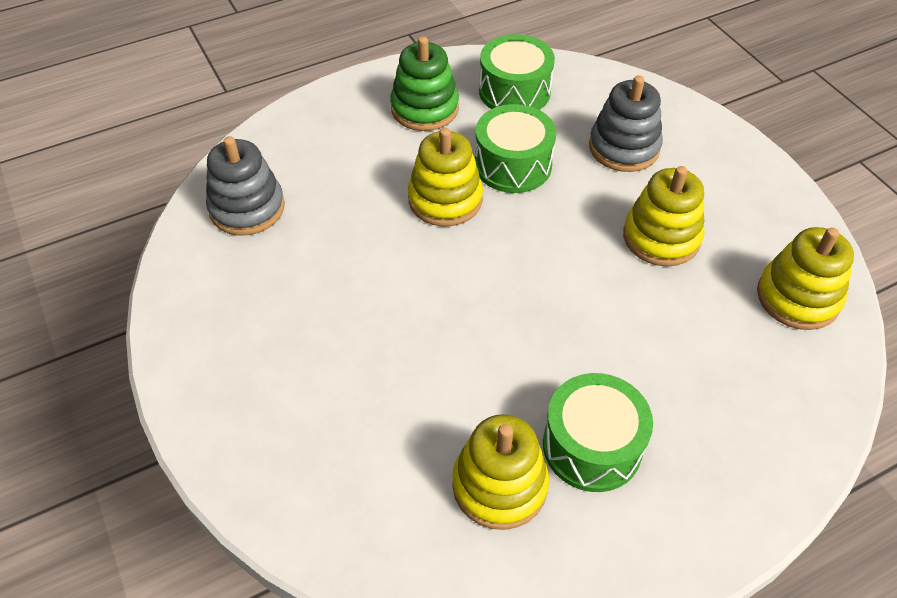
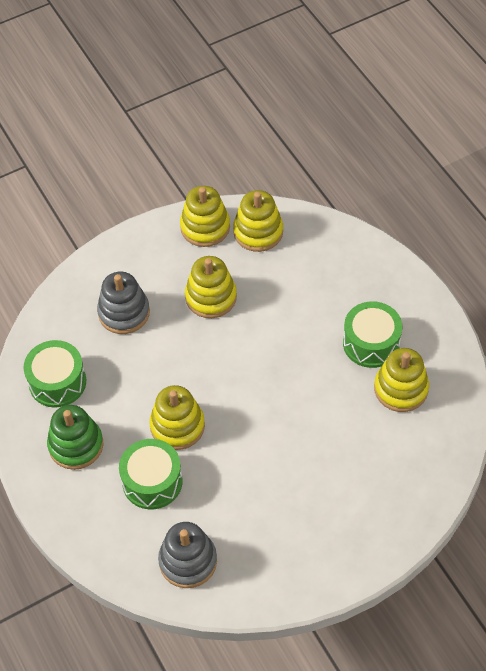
camera: 90 degrees left, 5 degrees up
green drum [475,104,556,193] -> green drum moved to [119,439,183,509]
none -> yellow stacking toy [180,186,230,247]

